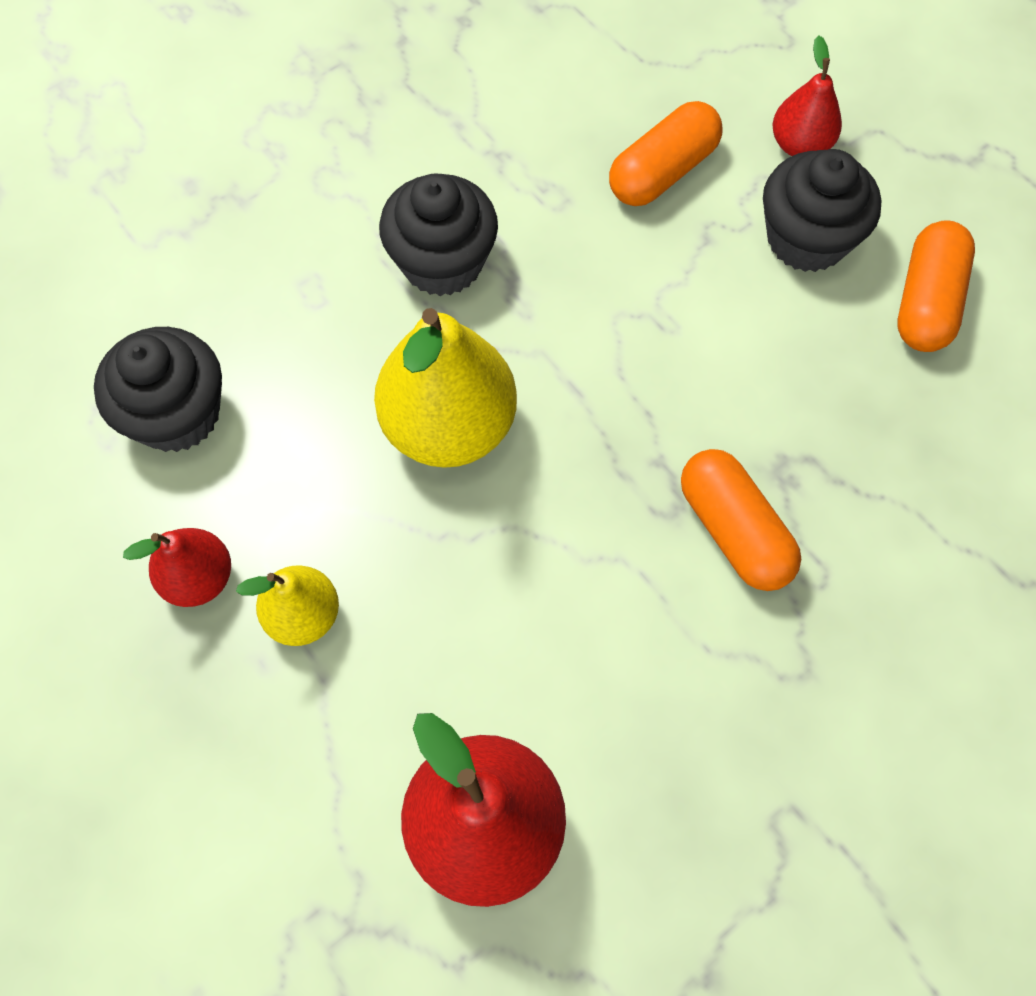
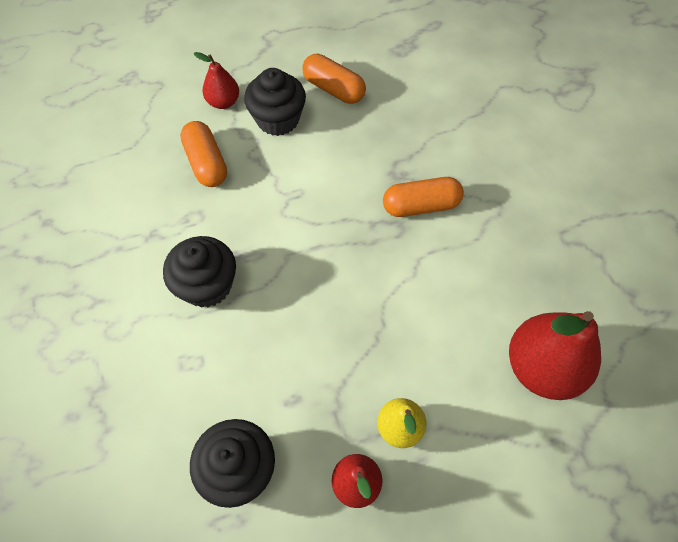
camera: 70 degrees left, 5 degrees down
yellow pear [374,308,517,468] -> none

